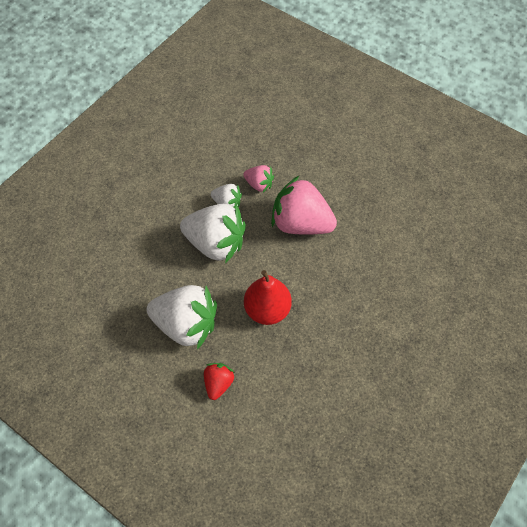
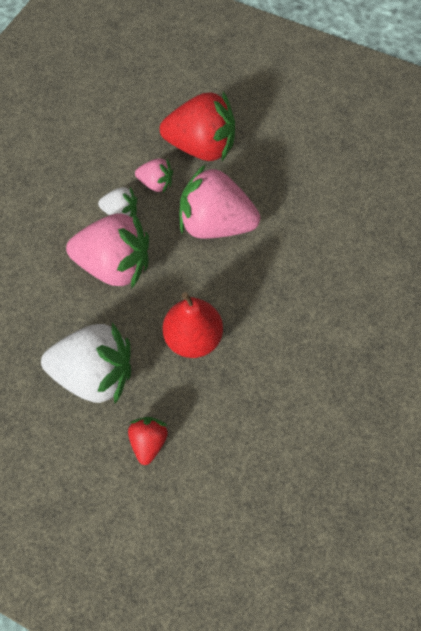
camera: 10 degrees left, 5 degrees up
white strawberry [180,204,246,264] -> pink strawberry [66,213,149,289]
none -> red strawberry [160,92,235,161]

